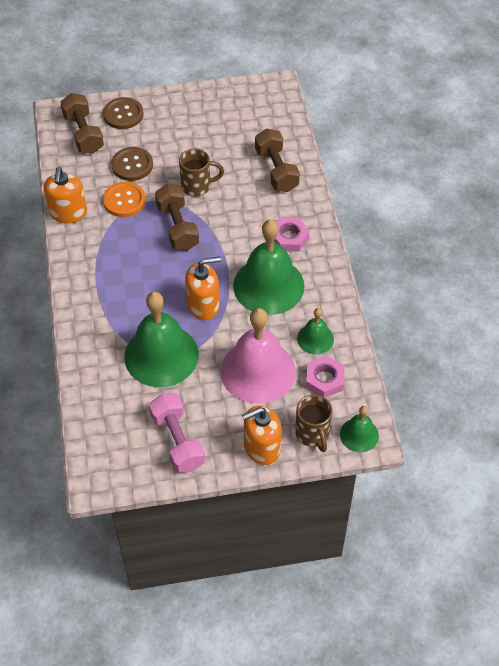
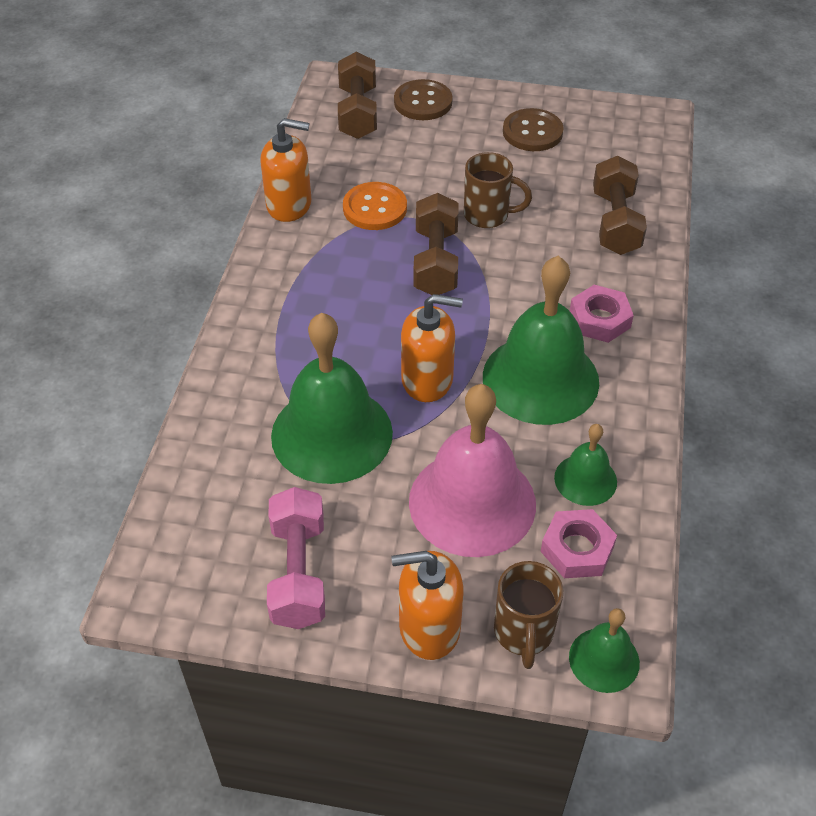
camera: 20 degrees right, 5 degrees down
orange soap dispenser [44,167,87,223] -> orange soap dispenser turned 105 degrees counterclockwise [260,118,311,222]
brown button [111,147,153,181] -> brown button moved to [503,108,564,151]

